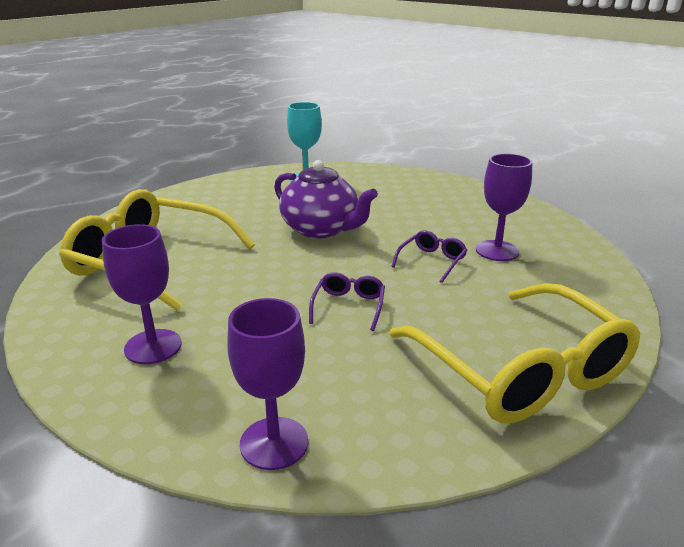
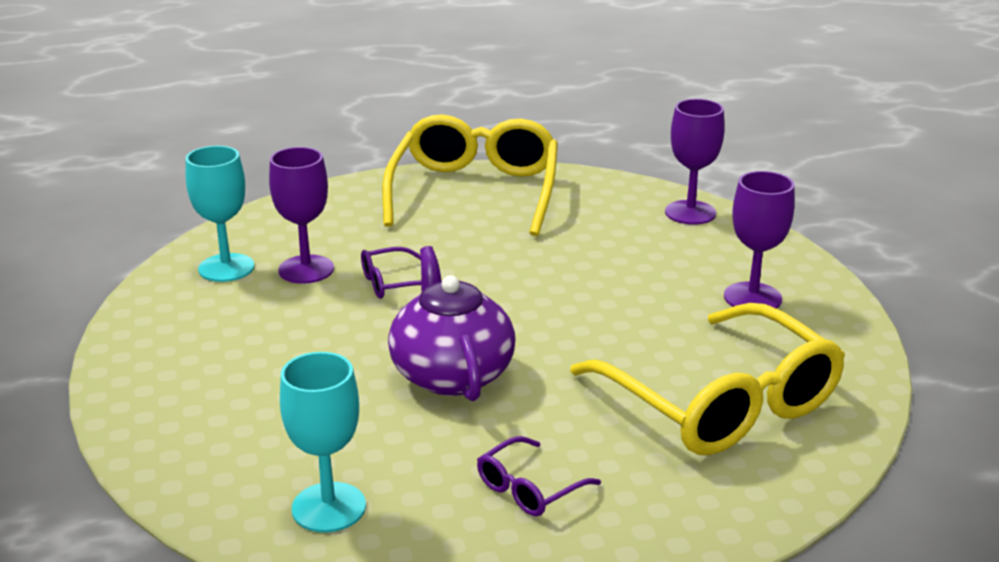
camera: 145 degrees left, 0 degrees up
purple glasses [309,272,385,331] -> purple glasses moved to [477,436,601,516]
none -> turquoise goblet [186,146,254,282]

